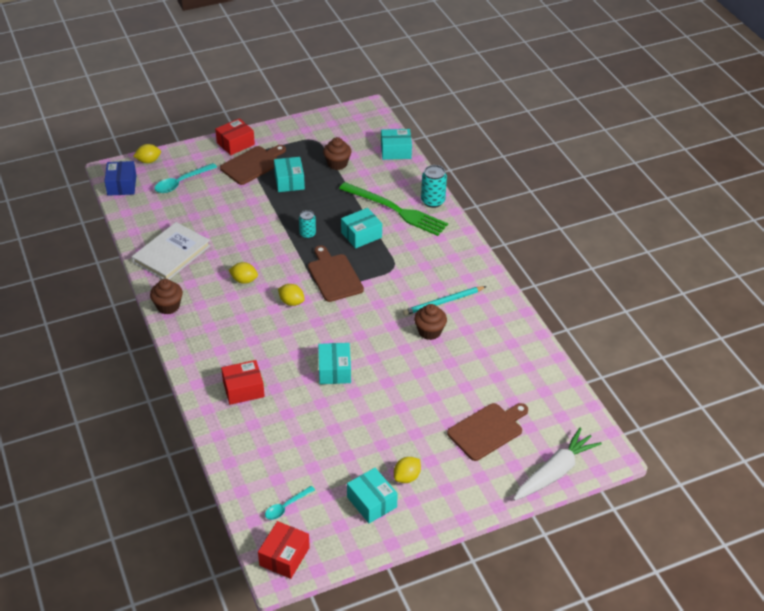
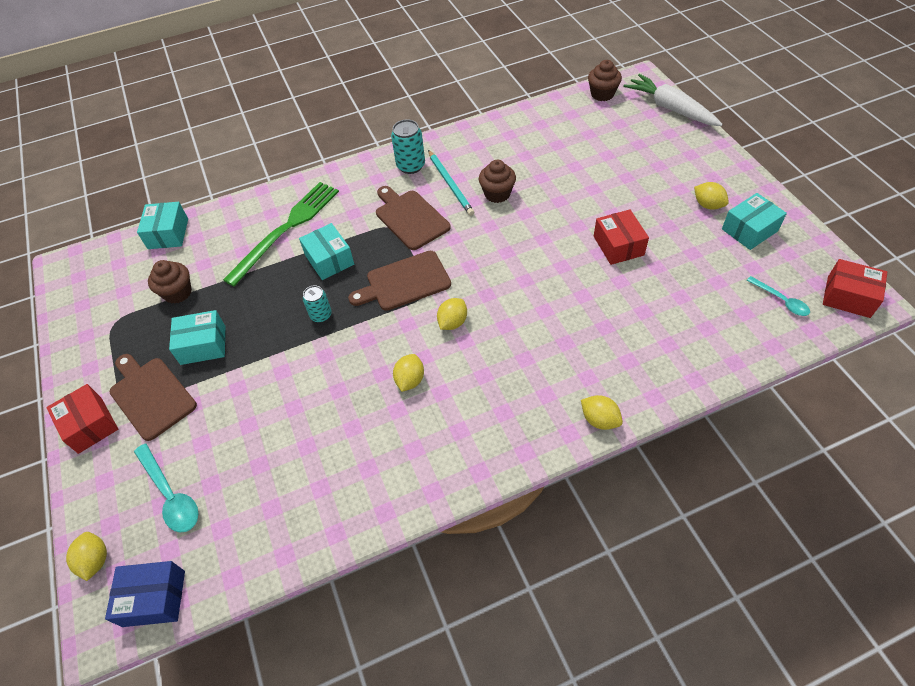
camera: 85 degrees left, 10 degrees up
white book [132,222,211,279] -> none
brown cupcake [150,279,183,314] -> brown cupcake moved to [588,60,622,101]
red box [221,360,265,405] -> red box moved to [594,209,649,265]
turquoise box [318,343,351,384] -> none
turquoise can [421,165,447,208] -> turquoise can moved to [391,120,425,174]
brown cutting board [447,403,528,461] -> brown cutting board moved to [376,186,451,250]
none -> yellow lemon [581,395,623,430]

